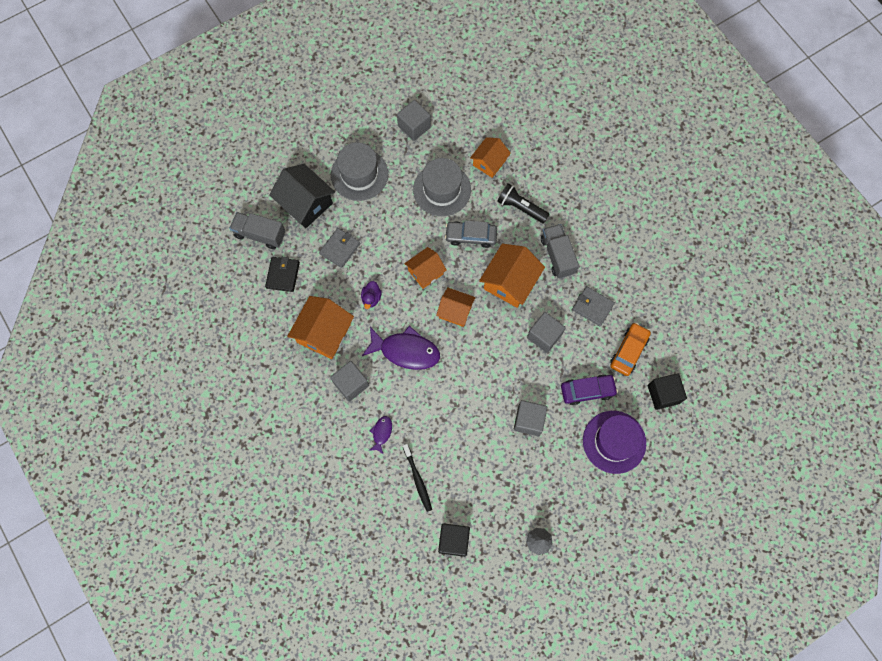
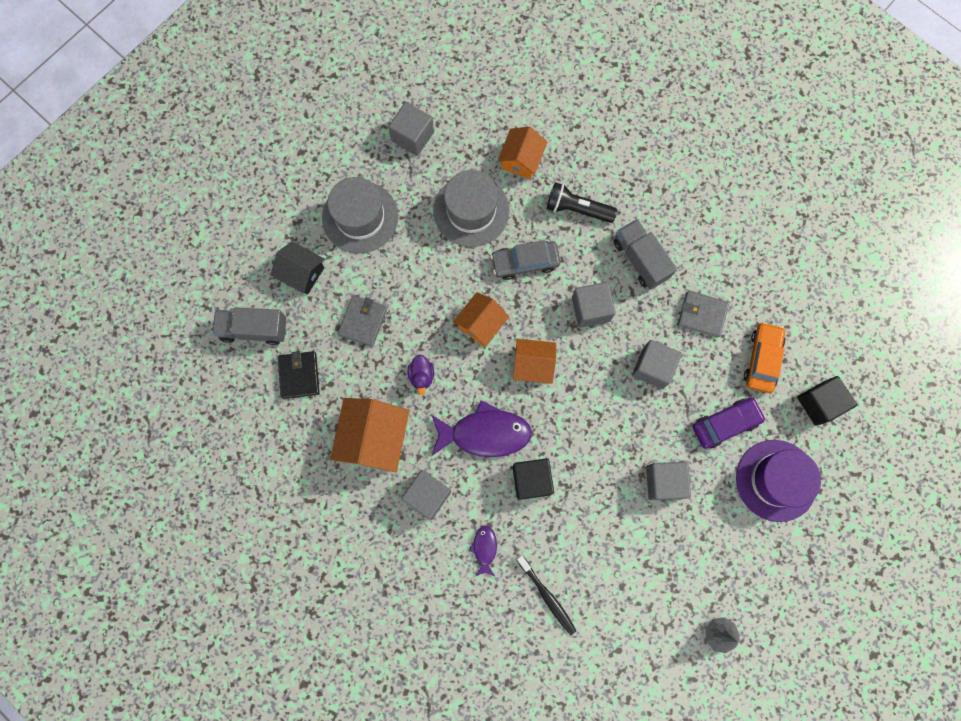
camera: 15 degrees left, 5 degrees up
black house [269,164,335,228] -> black house [271,241,325,294], size x0.64
black cube [438,523,470,557] -> black cube moved to [512,458,554,500]
orange house [479,244,545,308] -> grey cube [572,282,616,328]

